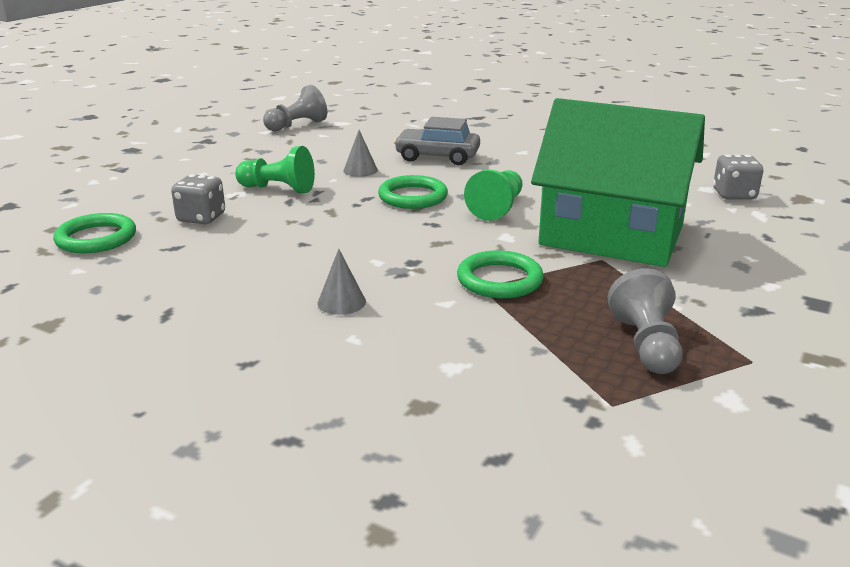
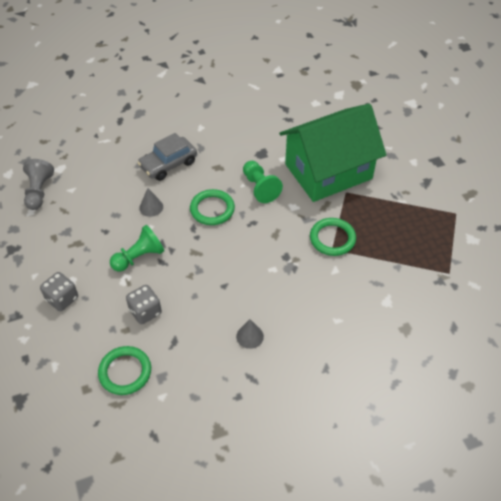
camera: 50 degrees left, 25 degrees up
grey cone [317,249,366,315] -> grey cone moved to [236,319,264,349]
grey pawn [608,268,682,374] -> none
grey dice [713,154,763,200] -> grey dice moved to [40,272,78,311]

